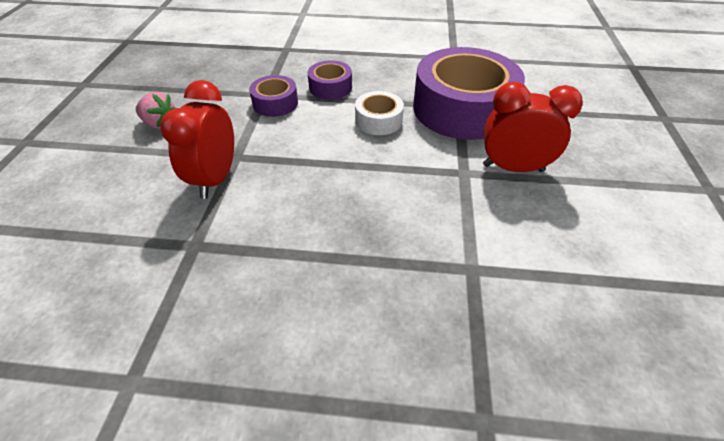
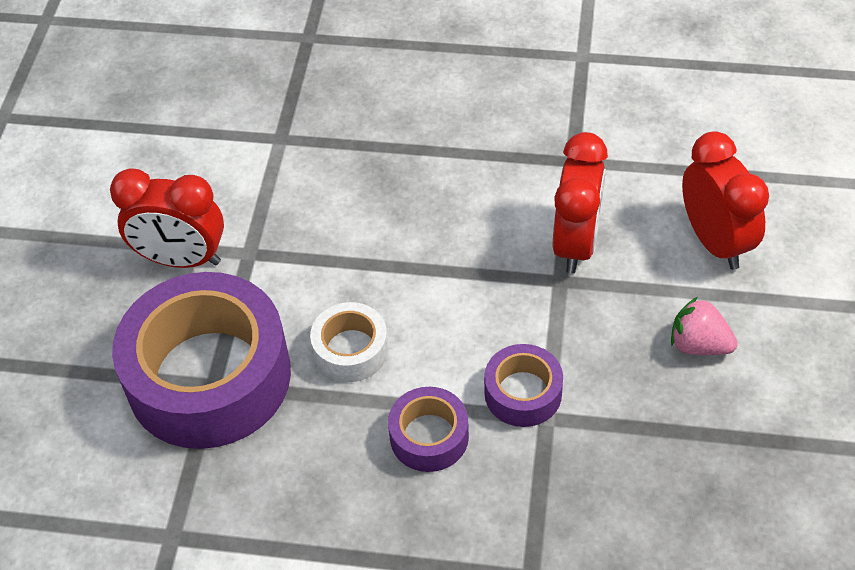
camera: 175 degrees left, 5 degrees up
none -> red clock [682,131,769,270]

